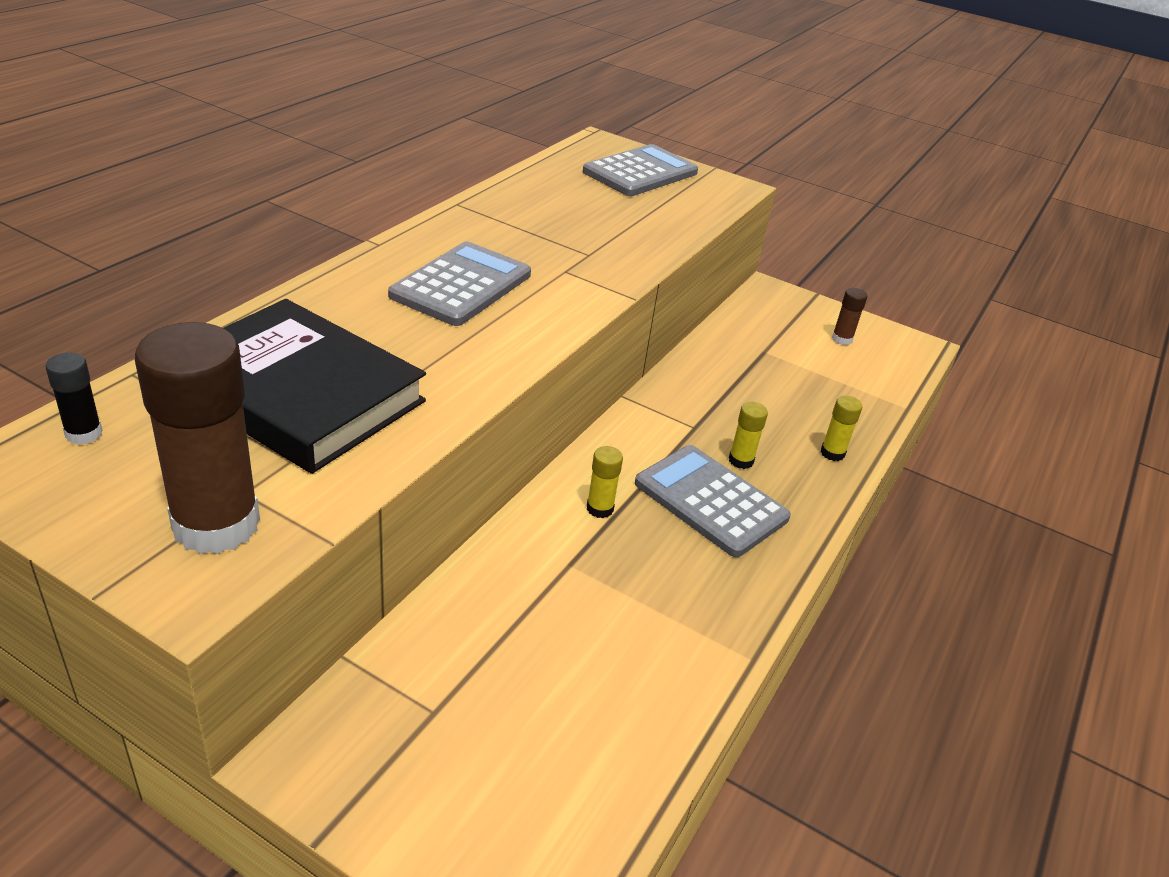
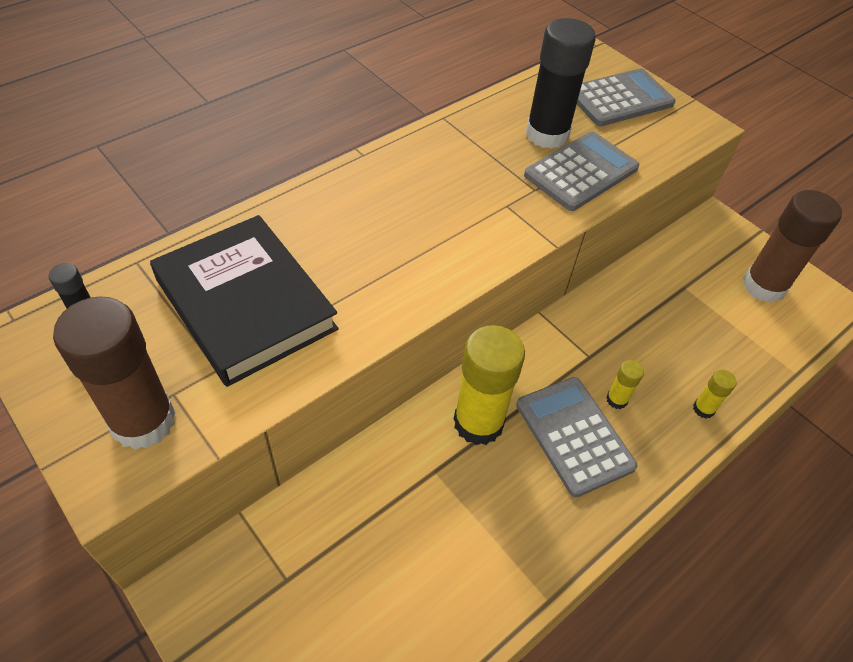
camera: 20 degrees right, 15 degrees up
grey calculator [388,242,531,326] -> grey calculator moved to [524,132,639,211]
yellow glue stick [587,446,623,518] -> yellow glue stick [454,325,525,445], size x2.26
brown glue stick [832,288,868,345] -> brown glue stick [743,190,842,303], size x2.26
none -> black glue stick [526,18,596,149]

